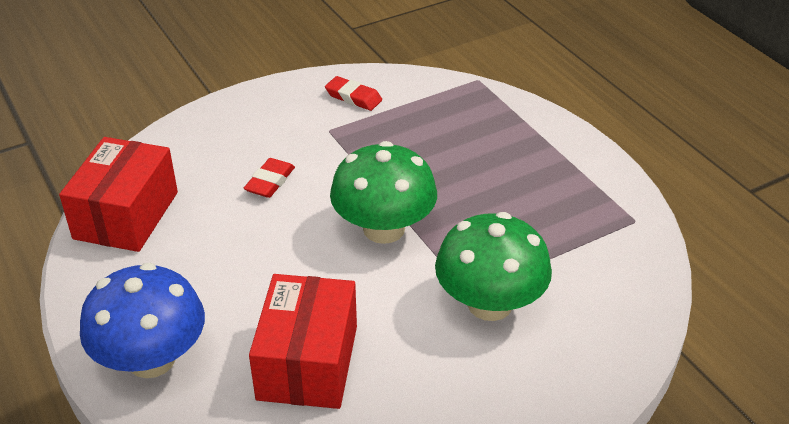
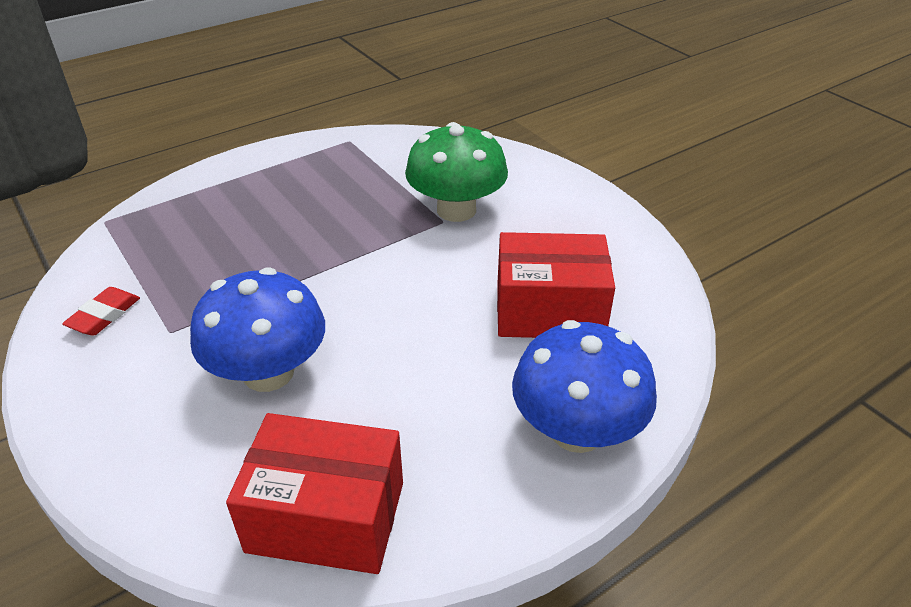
camera: 95 degrees left, 0 degrees up
red eraser [244,158,295,198] -> blue mushroom [190,267,325,392]
green mushroom [330,141,437,244] -> none

